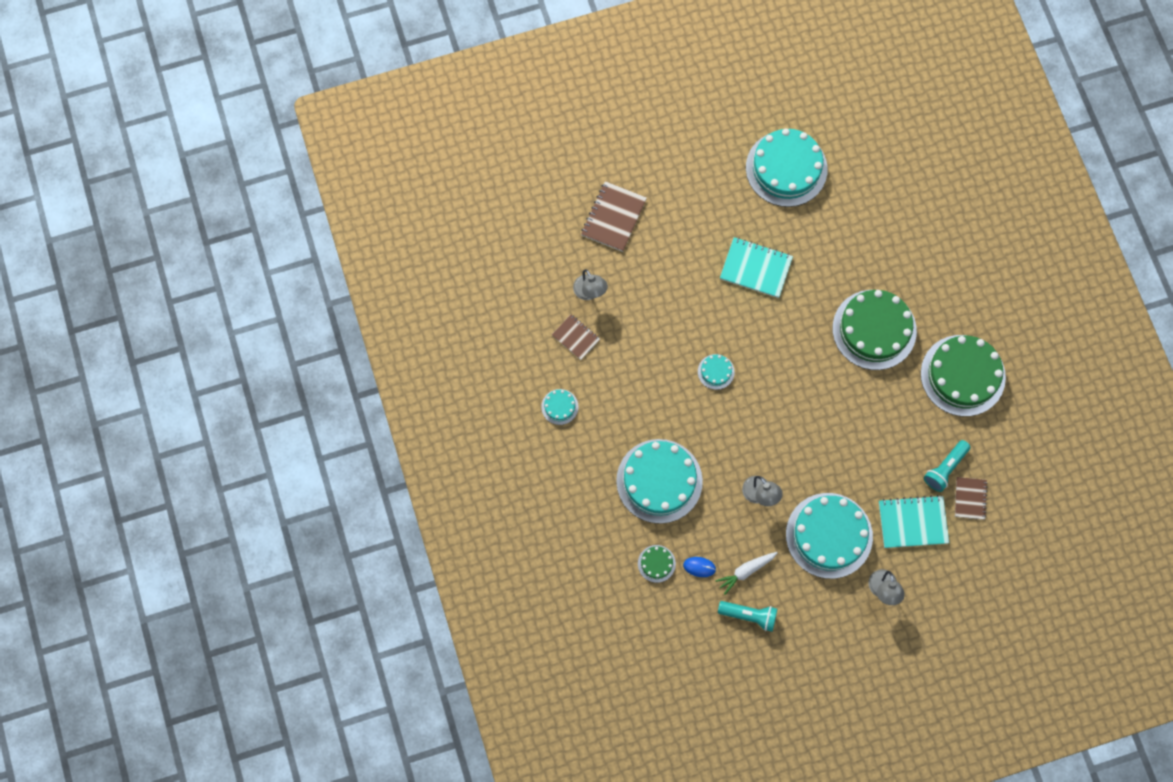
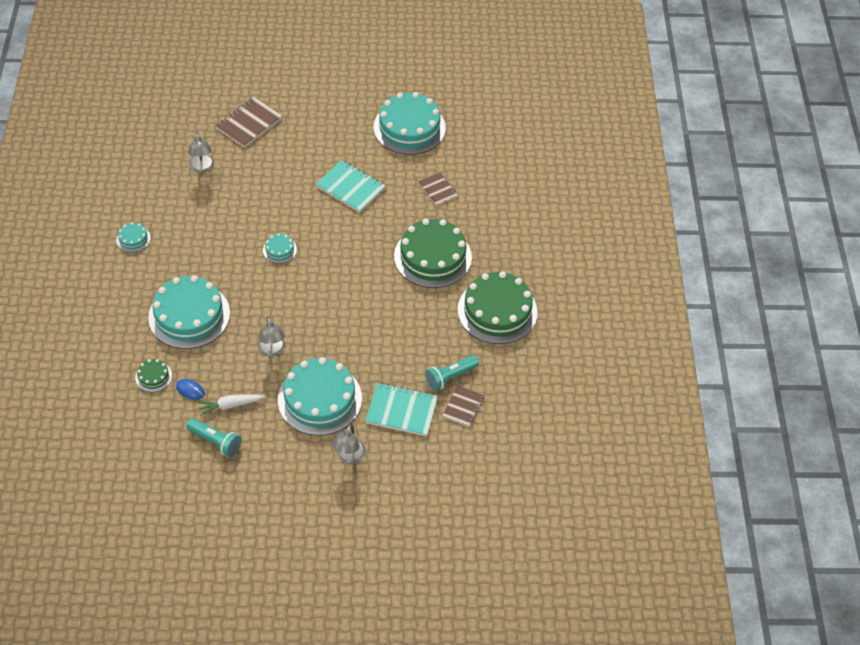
camera: 15 degrees right, 20 degrees down
brown notebook [552,314,600,360] -> brown notebook moved to [418,172,458,206]

